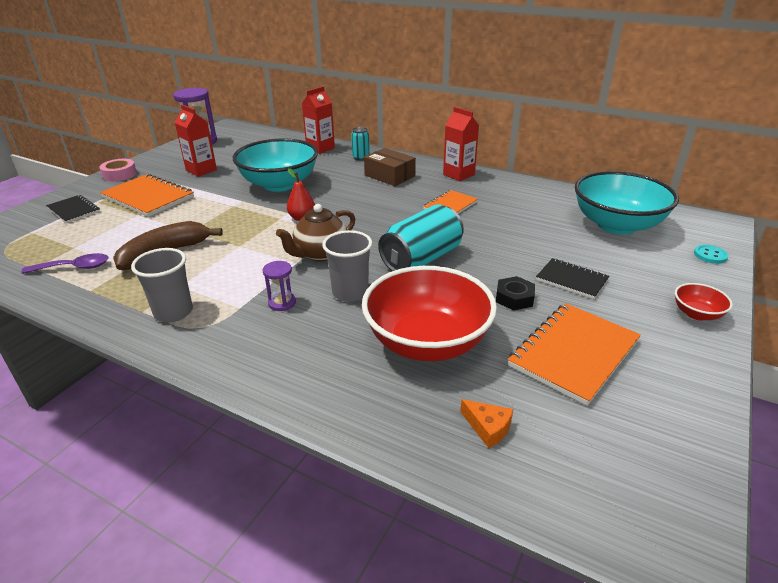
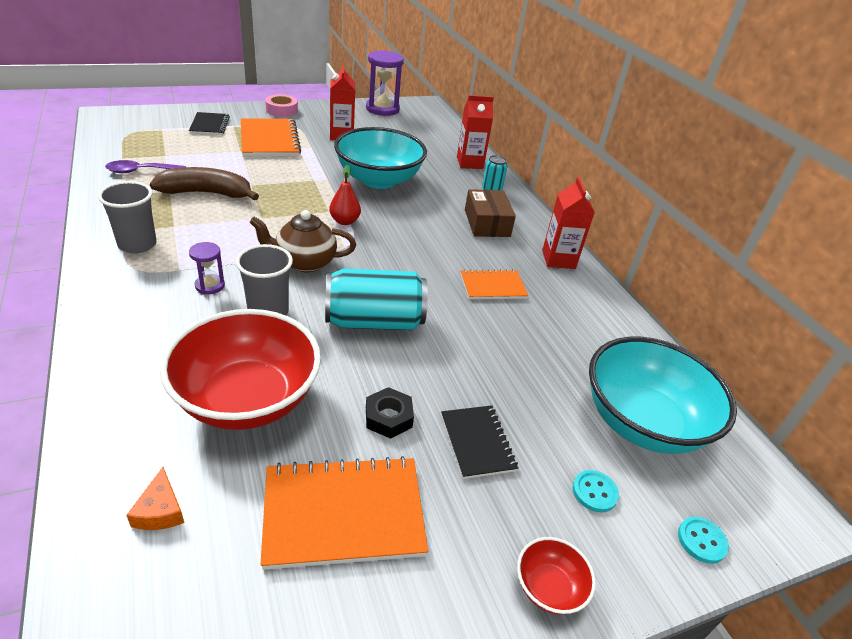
camera: 35 degrees right, 5 degrees up
purple spoon [21,253,108,274] -> purple spoon turned 135 degrees clockwise [105,160,186,173]
none -> turquoise button [573,470,619,512]

